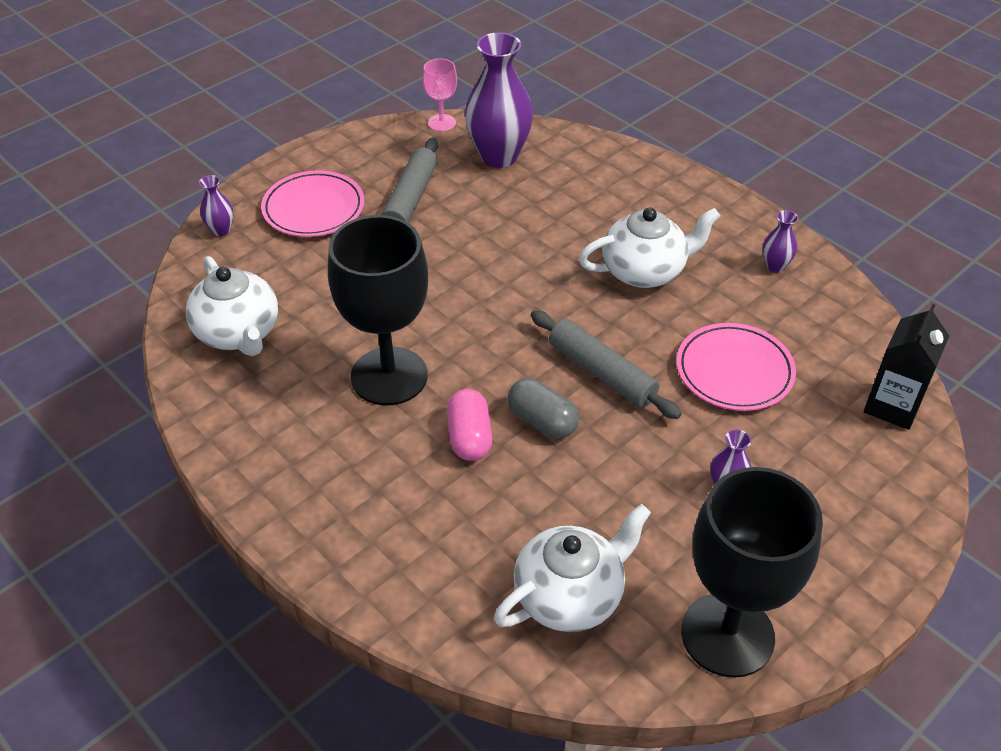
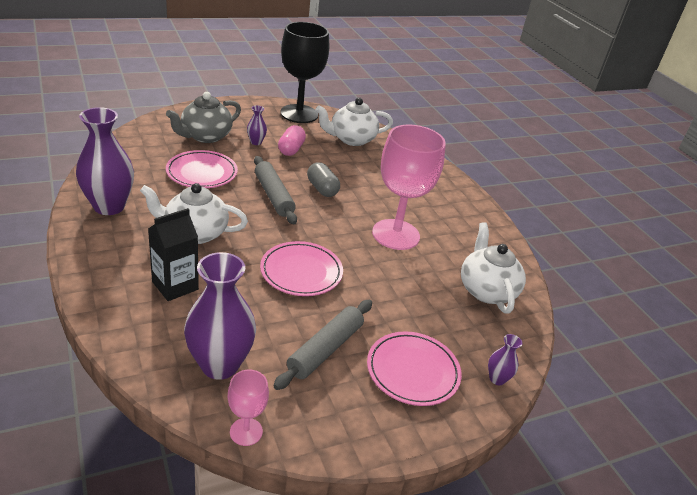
camera: 165 degrees left, 10 degrees down
black goblet [328,215,428,405] -> pink goblet [372,124,446,250]
pink capsule [447,389,492,461] -> pink capsule moved to [278,125,306,156]
purple vase [763,210,798,273] -> purple vase [76,107,134,215], size x2.21
black carton [864,304,949,430] -> black carton moved to [148,208,199,301]
none -> grey teapot [166,92,241,143]
none -> pink plate [260,241,343,296]

